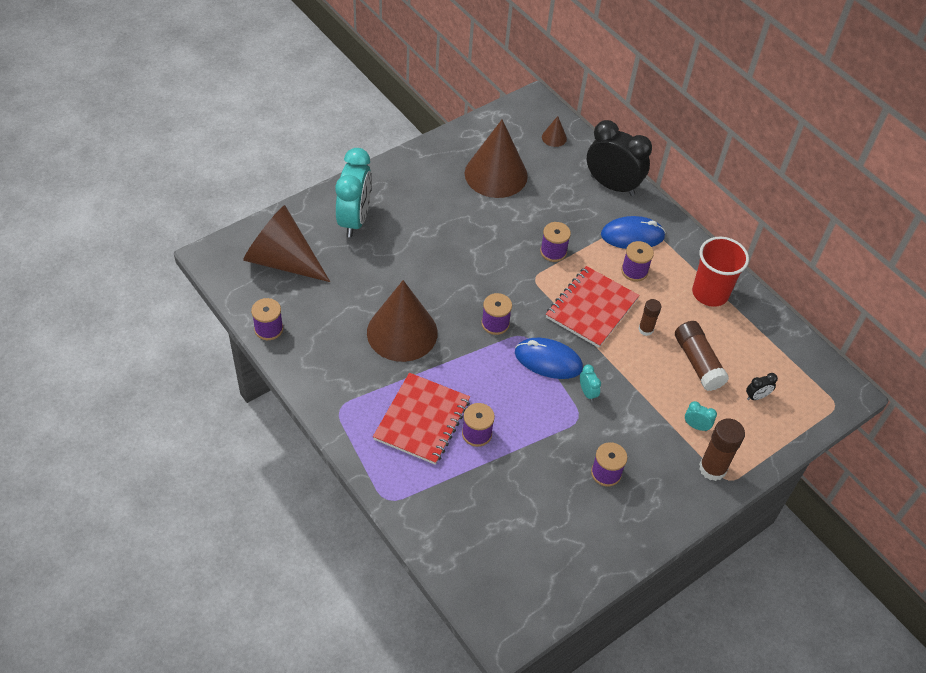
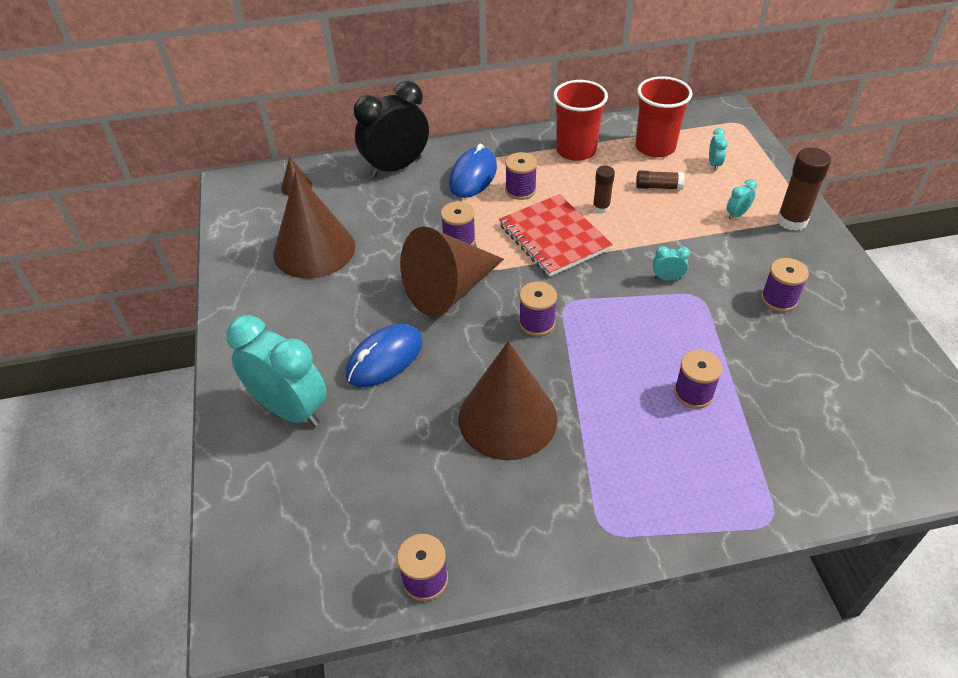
camera: 60 degrees left, 5 degrees down
brown cone [243,205,330,282] -> brown cone moved to [400,227,504,317]
red notebook [373,373,470,465] -> none
blue mouse [515,338,583,379] -> blue mouse moved to [345,324,423,387]
brown glue stick [675,321,729,391] -> brown glue stick [636,170,684,190], size x0.60
black clock [746,373,778,400] -> turquoise clock [709,128,728,171]
none -> red cup [635,76,692,157]

